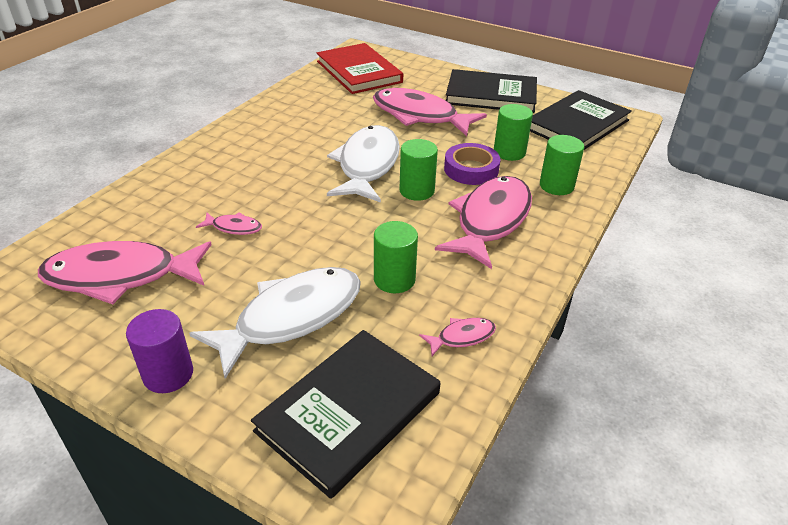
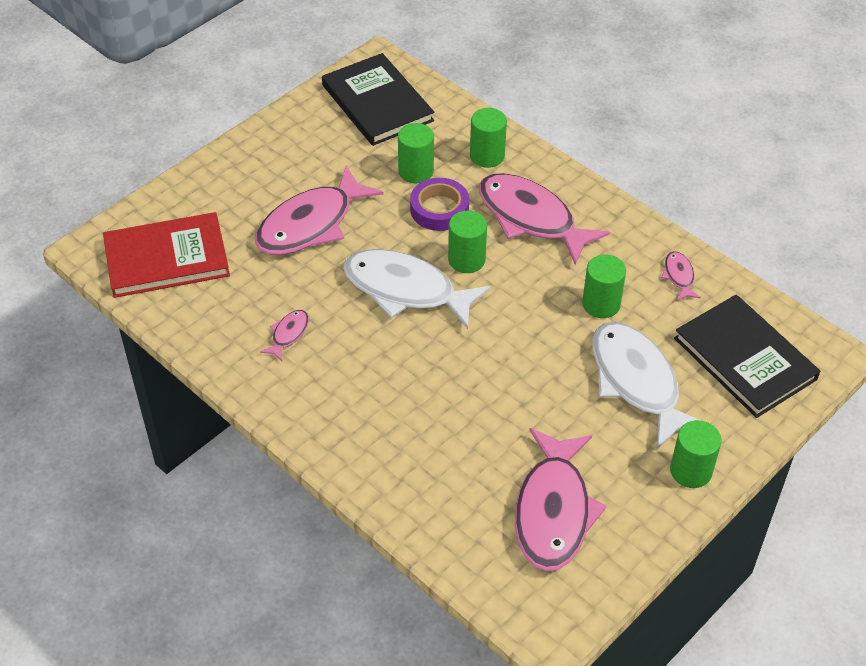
camera: 75 degrees left, 10 degrees up
purple cylinder [126,309,193,393] -> green cylinder [670,420,722,488]
pink fish [196,212,262,235] -> pink fish moved to [260,310,309,361]
black book [446,69,537,113] -> none

